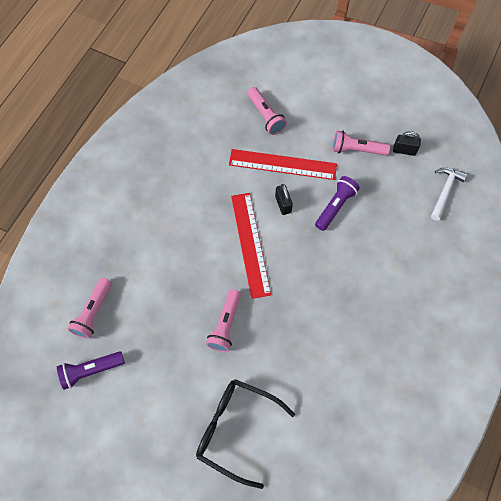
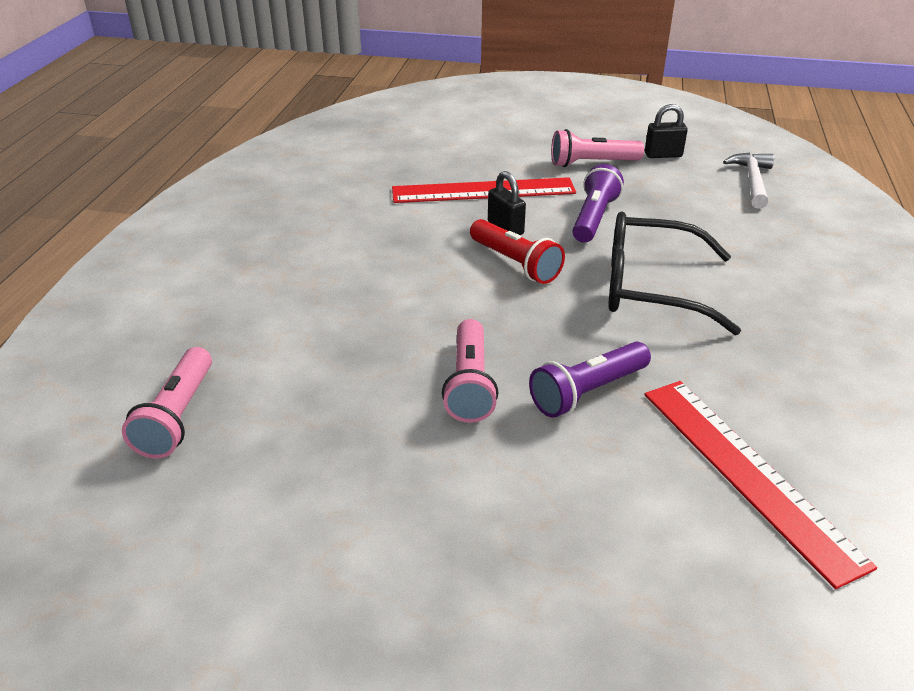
camera: 15 degrees left, 30 degrees down
purple flashlight [57,351,125,390] -> purple flashlight moved to [529,342,651,418]
black glasses [196,379,295,489] -> black glasses moved to [608,212,741,335]
red ruler [231,193,271,299] -> red ruler moved to [644,381,877,589]
pink flashlight [248,87,287,135] -> none
none -> red flashlight [470,219,565,284]

